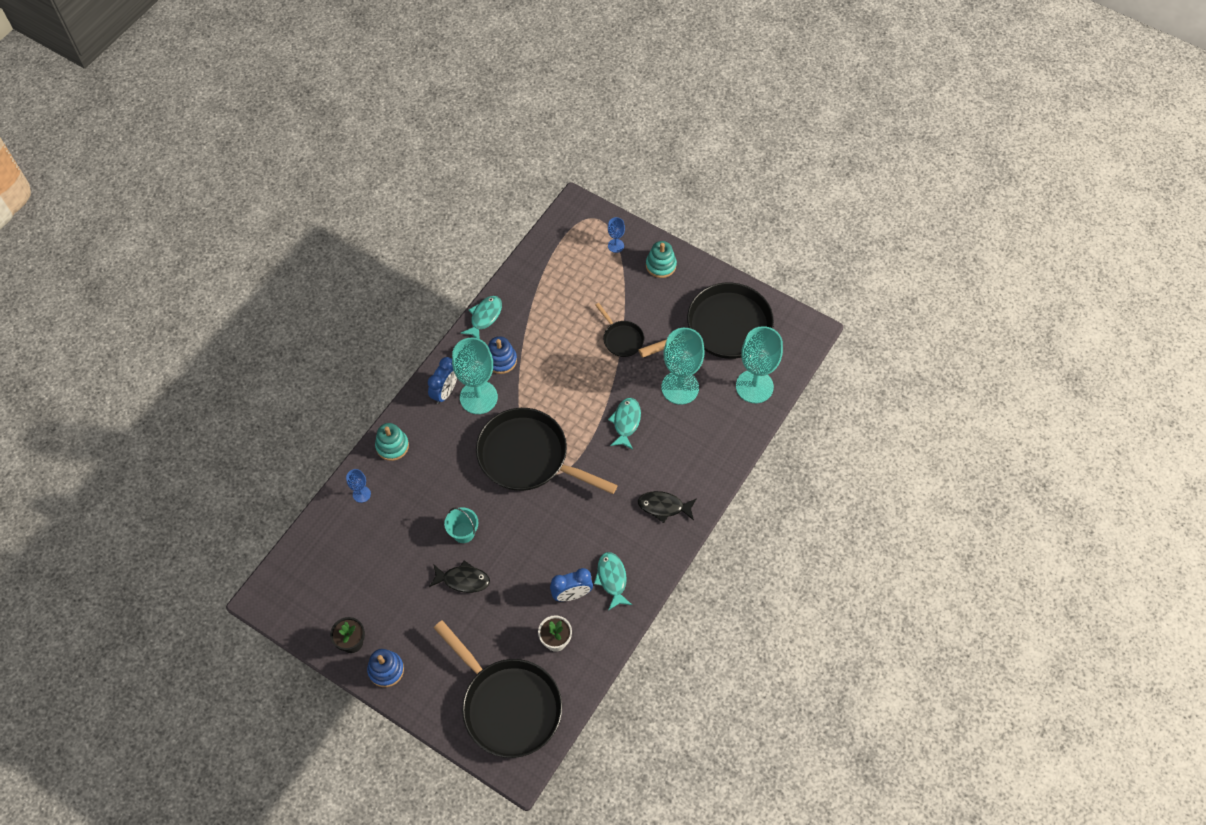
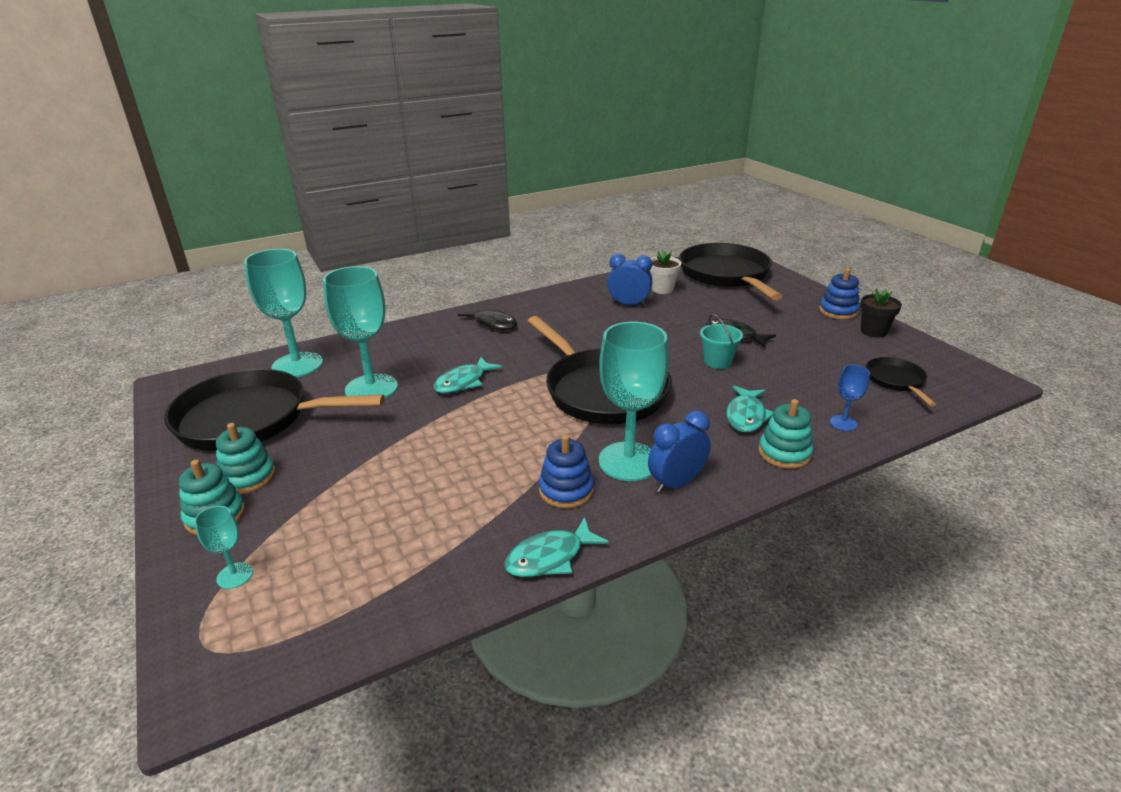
camera: 150 degrees left, 30 degrees down
turquoise fish [594,552,632,610] -> turquoise fish moved to [727,386,773,432]
black pan [595,303,644,357] -> black pan moved to [866,357,936,406]
blue goblet [608,217,625,253] -> turquoise goblet [194,506,253,589]
none -> turquoise stacking toy [216,423,276,494]

